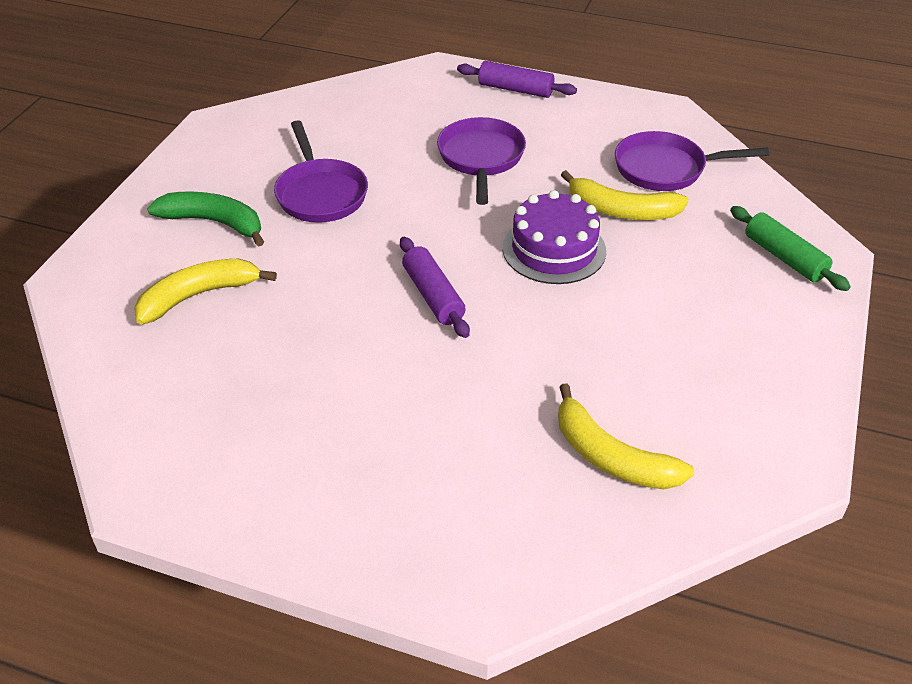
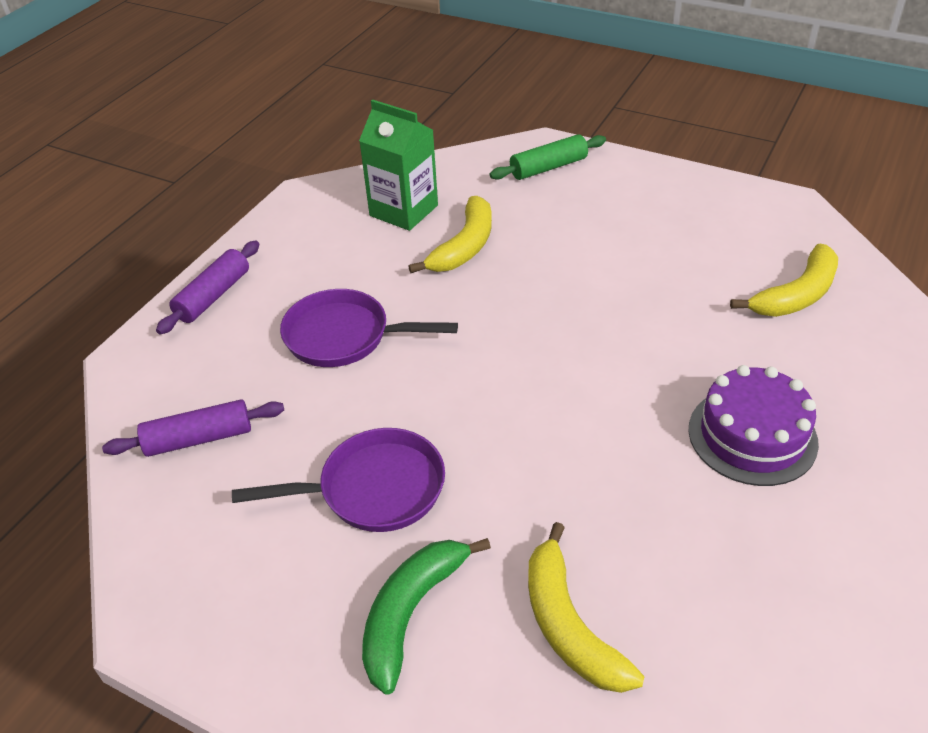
camera: 80 degrees left, 0 degrees up
purple rolling pin [400,237,470,338] -> purple rolling pin moved to [102,400,284,457]
purple cake [503,190,606,284] -> purple cake moved to [688,365,819,486]
purple pan [615,131,769,191] -> green carton [359,100,438,231]

